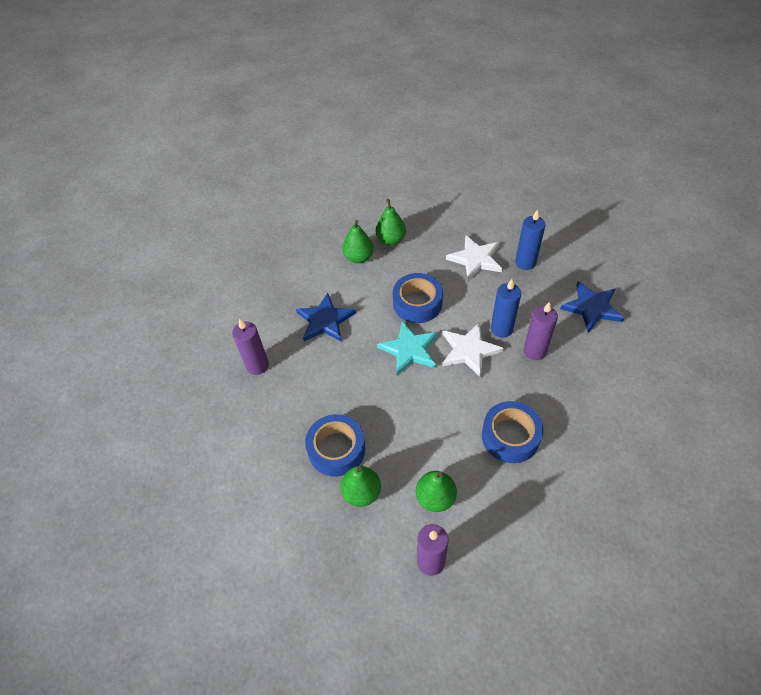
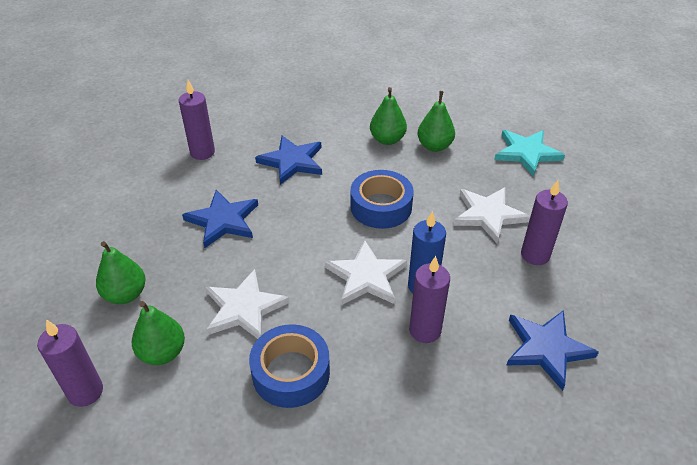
camera: 45 degrees right, 10 degrees down
blue tape [305,414,365,477] -> none
turquoise star [377,321,438,375] -> turquoise star moved to [494,130,565,177]
blue candle [515,209,545,270] -> purple candle [521,180,568,265]
none -> blue star [182,190,258,248]
none -> white star [206,269,290,339]

